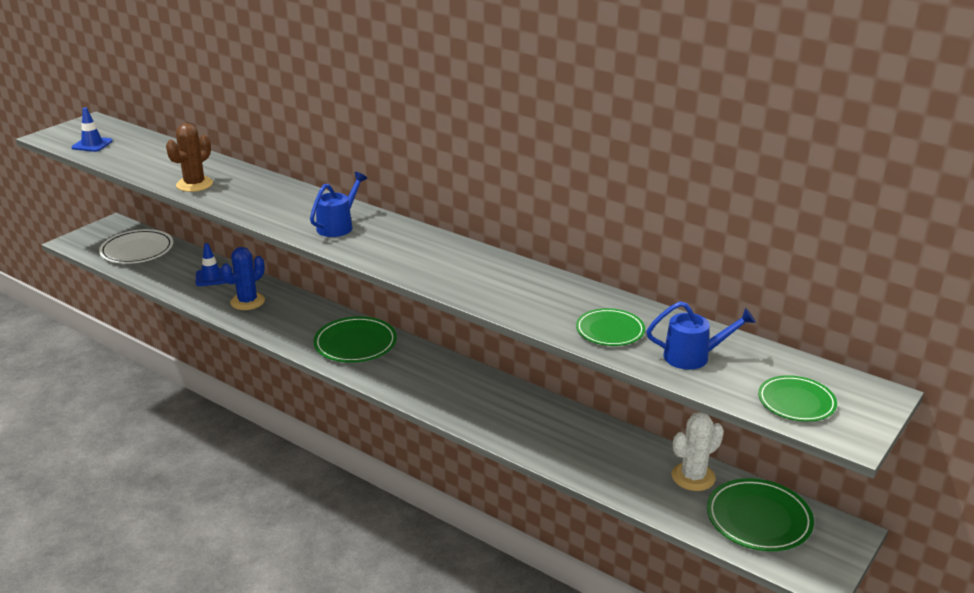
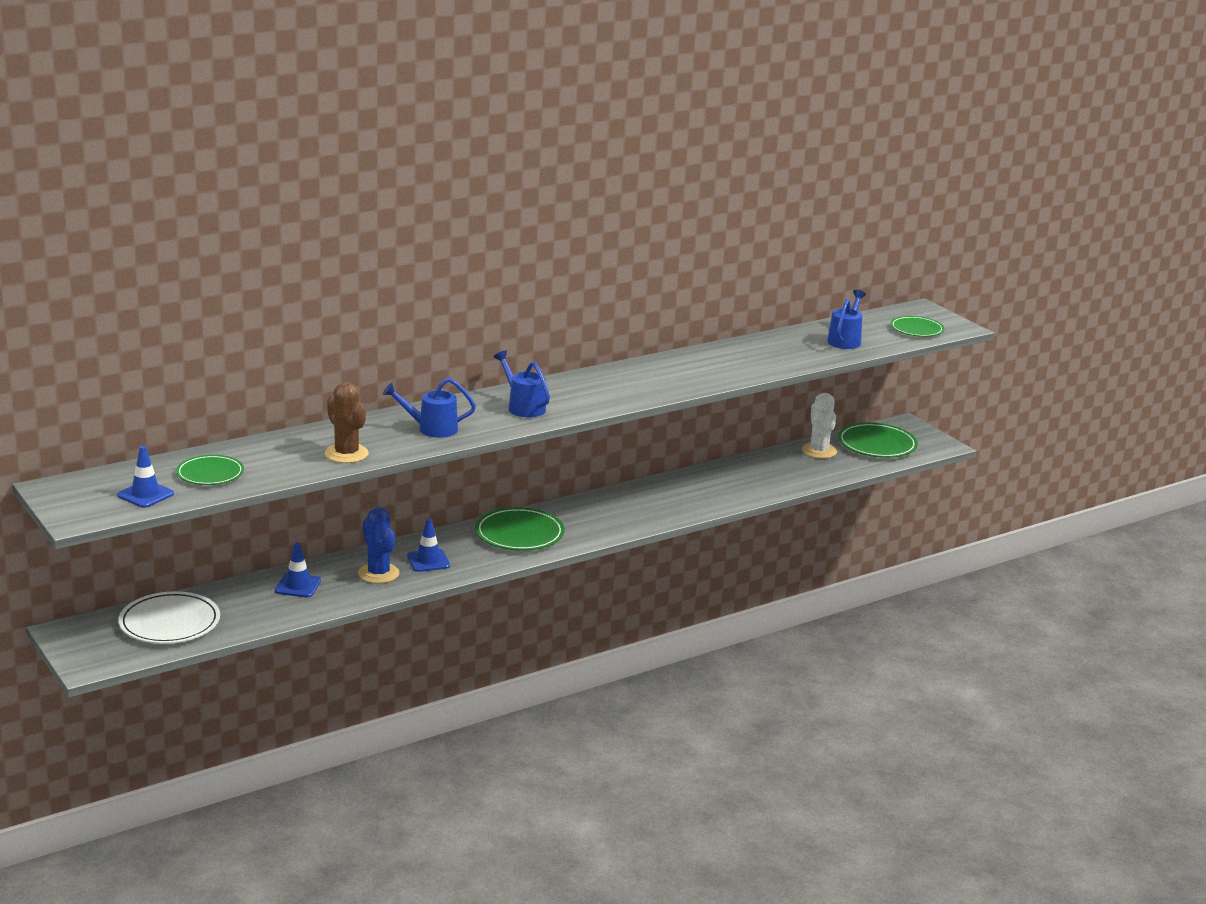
camera: 70 degrees left, 5 degrees down
green plate [576,308,645,346] -> green plate moved to [176,455,244,485]
none -> blue watering can [382,378,476,438]
none -> blue traffic cone [407,518,450,572]

